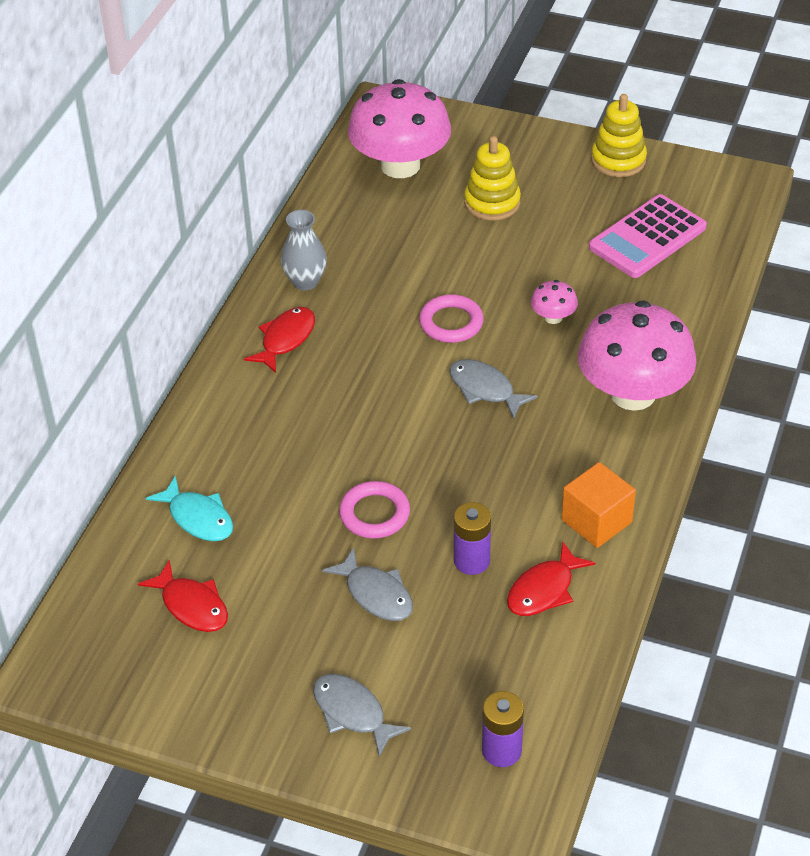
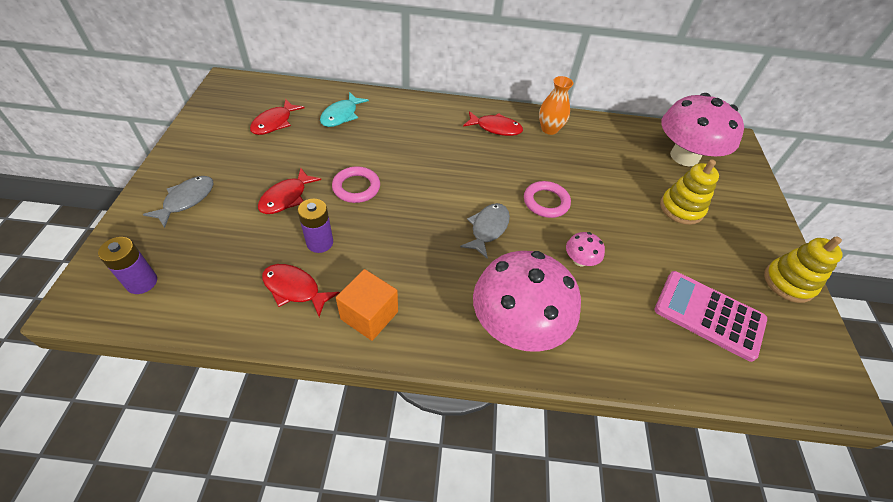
camera: 70 degrees right, 5 degrees up
grey vase [281,210,327,290] -> orange vase [539,76,573,135]
grey fish [322,547,413,621] -> red fish [258,168,321,214]

